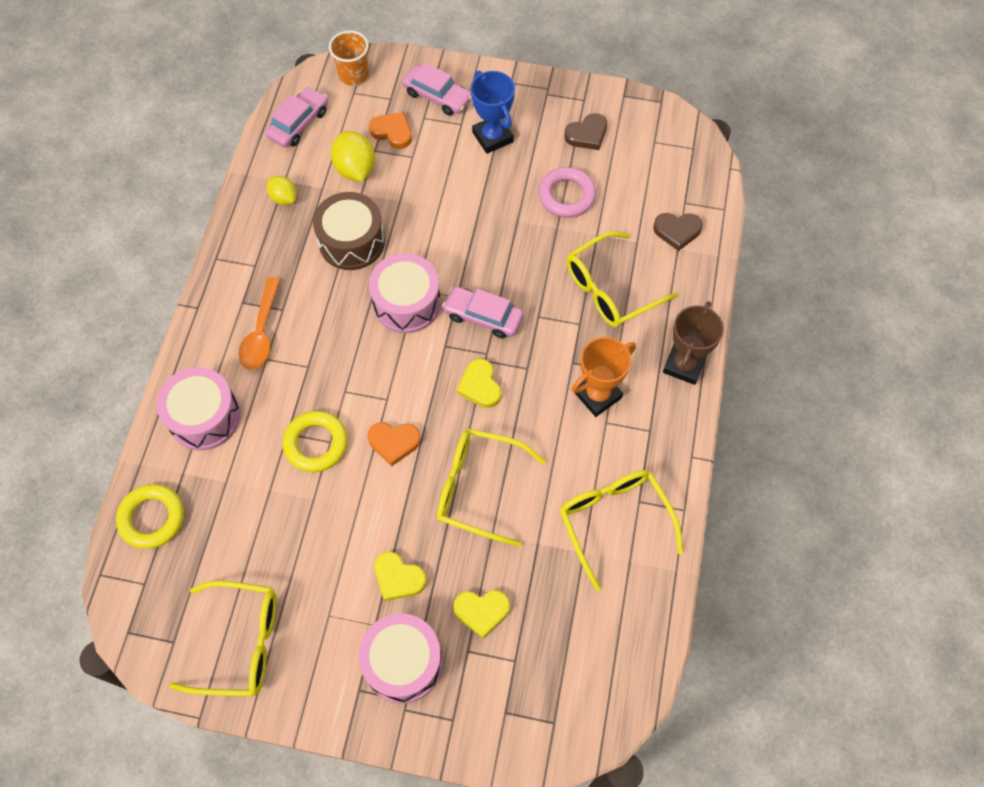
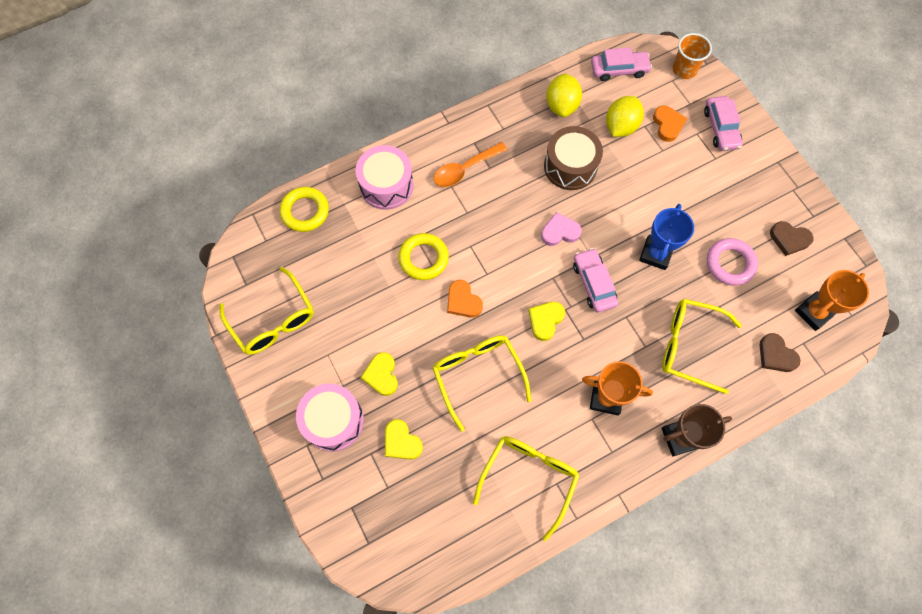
camera: 50 degrees right, 5 degrees up
yellow lemon [267,176,297,205] -> yellow lemon [546,73,582,117], size x1.61
pink drum [369,253,441,333] -> pink heart [541,212,582,246]
blue trophy [471,71,515,154] -> blue trophy moved to [639,204,694,270]
none -> orange trophy [795,270,869,331]

